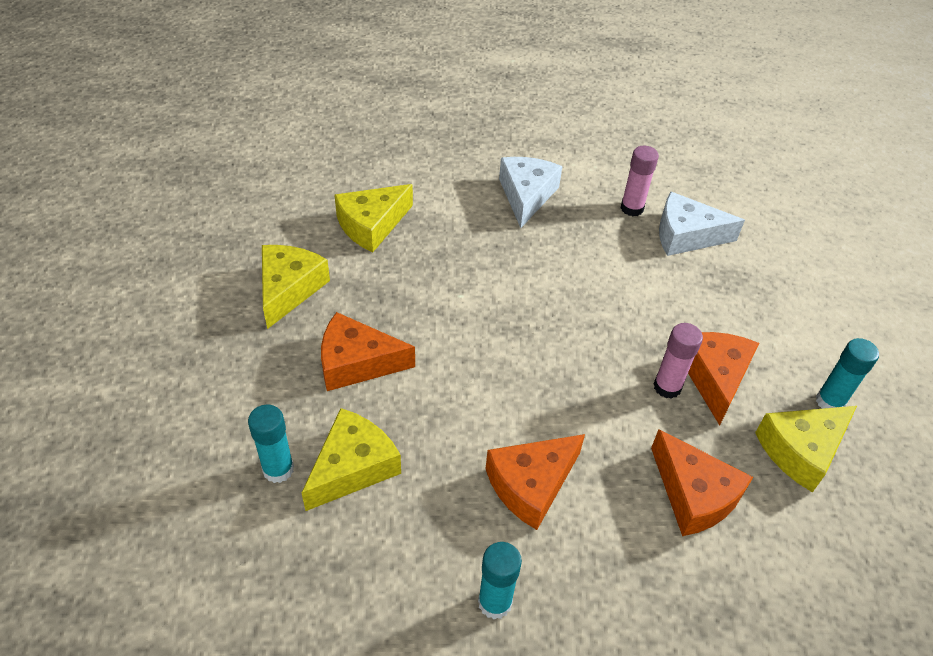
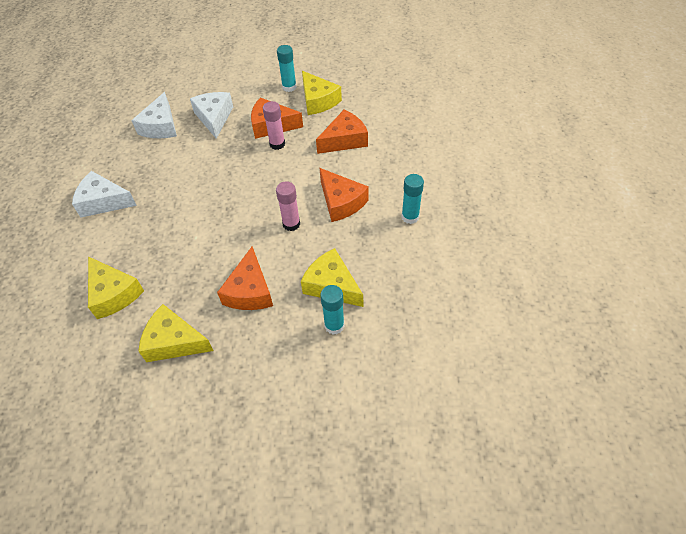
camera: 85 degrees left, 5 degrees up
pink glue stick [621,145,659,216] -> pink glue stick moved to [276,181,300,231]
none -> white cheese [190,92,233,139]

